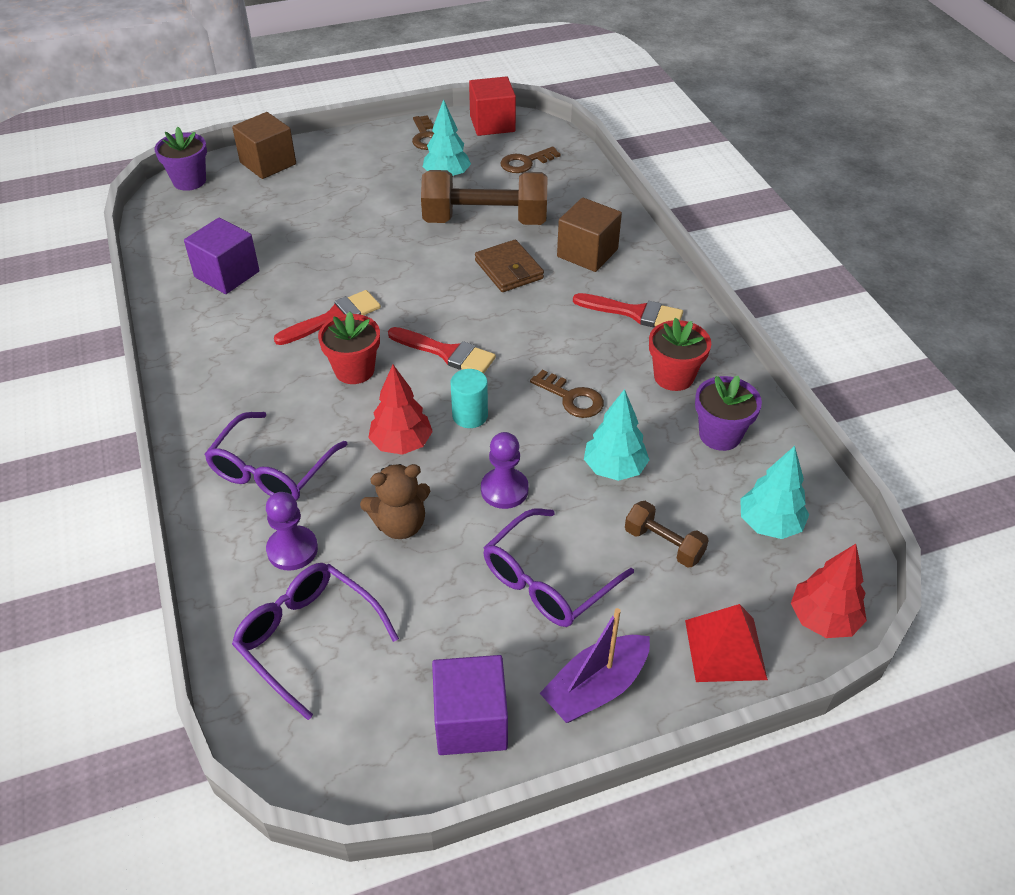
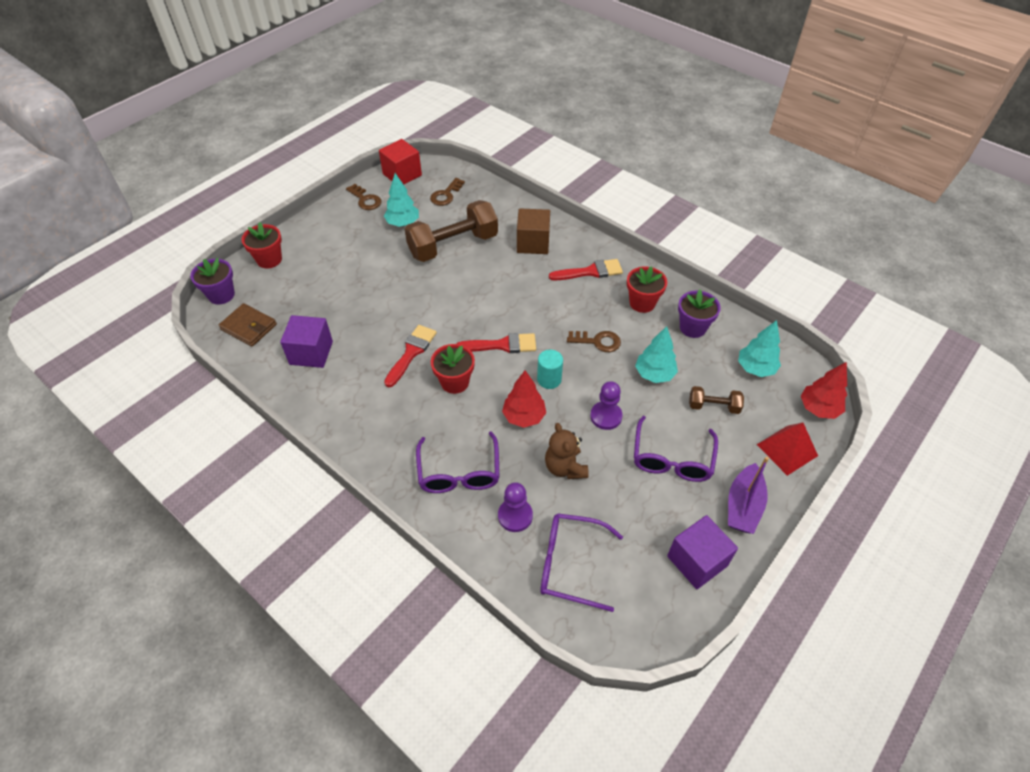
camera: 30 degrees left, 5 degrees up
brown cube [232,112,296,179] -> red flower pot [241,222,282,269]
brown teddy bear [360,464,430,539] -> brown teddy bear turned 120 degrees clockwise [545,423,589,479]
brown wallet [475,240,544,292] -> brown wallet moved to [219,303,277,347]

